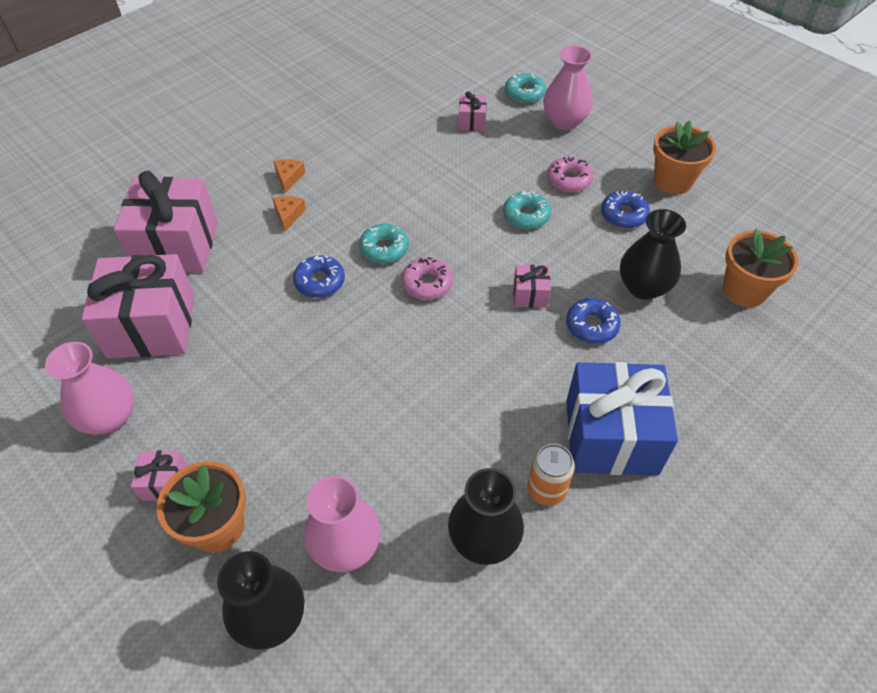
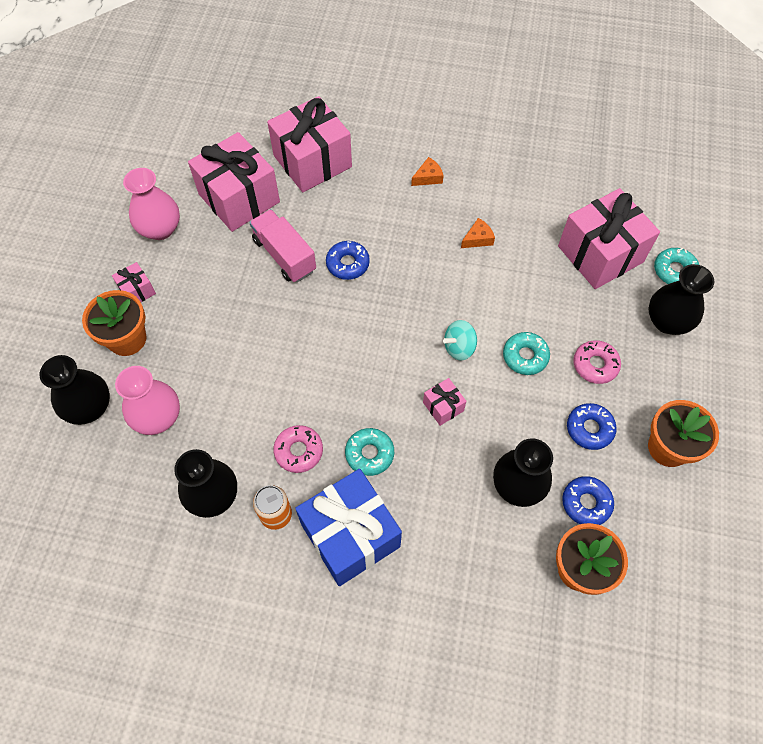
camera: 55 degrees right, 10 degrees up
orange cheese [272,196,306,232] -> orange cheese moved to [461,218,495,248]
turquoise donut [359,224,409,264] -> turquoise donut moved to [345,428,394,476]
pink donut [401,257,453,300] -> pink donut moved to [273,425,323,473]
pink gift [458,91,487,131] -> pink gift [558,188,660,289], size x2.27
pink vase [543,46,593,130] -> black vase [649,264,714,335]
blue donut [566,298,621,344] -> blue donut moved to [562,476,614,525]
none -> pink truck [249,209,316,282]
none -> turquoise spinning top [443,320,477,361]

